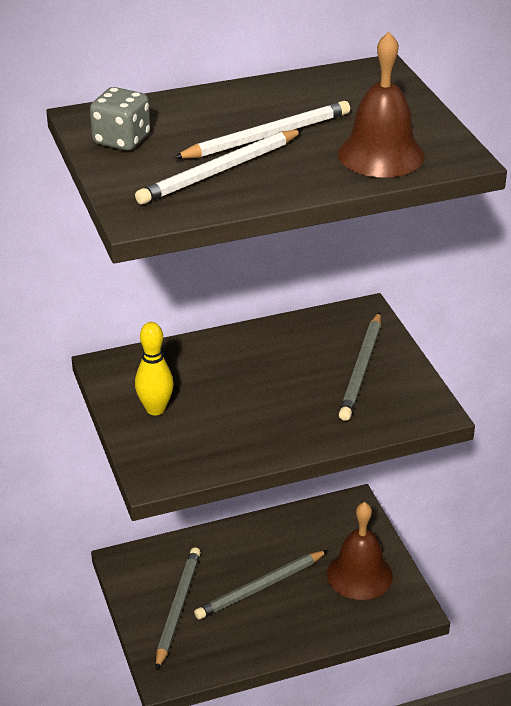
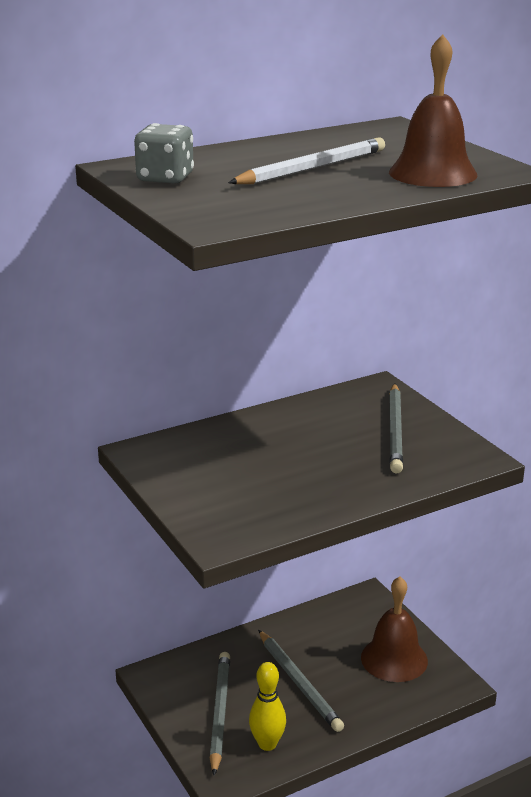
camera: 10 degrees left, 10 degrees down
white pencil [135,130,303,205] -> none
yellow bowling pin [135,322,174,415] -> yellow bowling pin moved to [249,662,286,751]
grey pencil [194,550,328,619] -> grey pencil turned 75 degrees counterclockwise [258,630,344,732]

